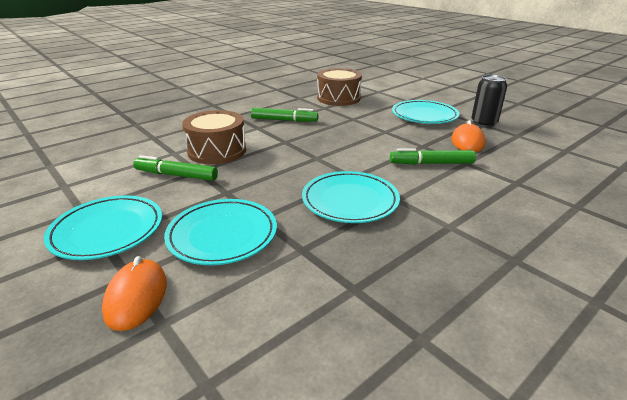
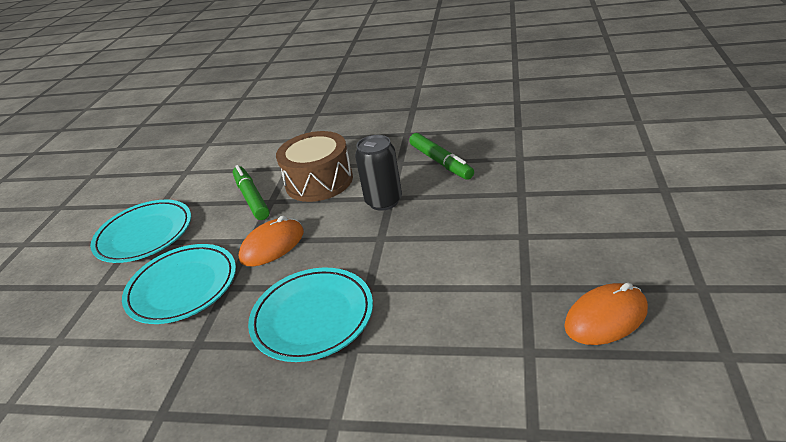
camera: 55 degrees right, 5 degrees up
orange mouse [102,256,167,331] -> orange mouse moved to [239,216,304,266]
brown drum [317,68,362,106] -> none
green marker [390,148,476,165] -> none
turquoise plate [392,100,459,124] -> none
black can [471,75,507,127] -> black can moved to [355,135,402,211]

